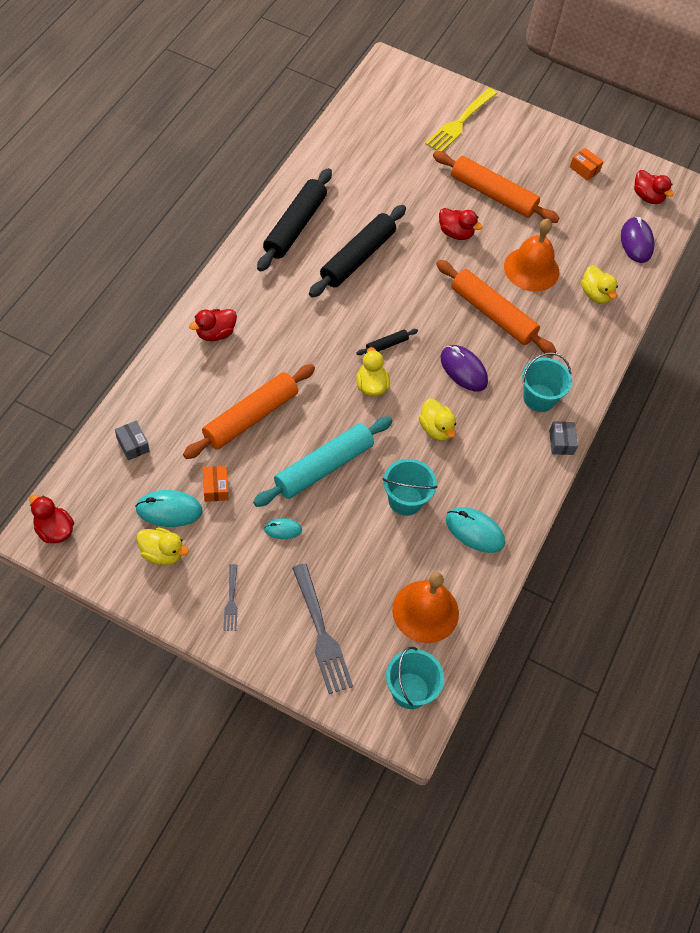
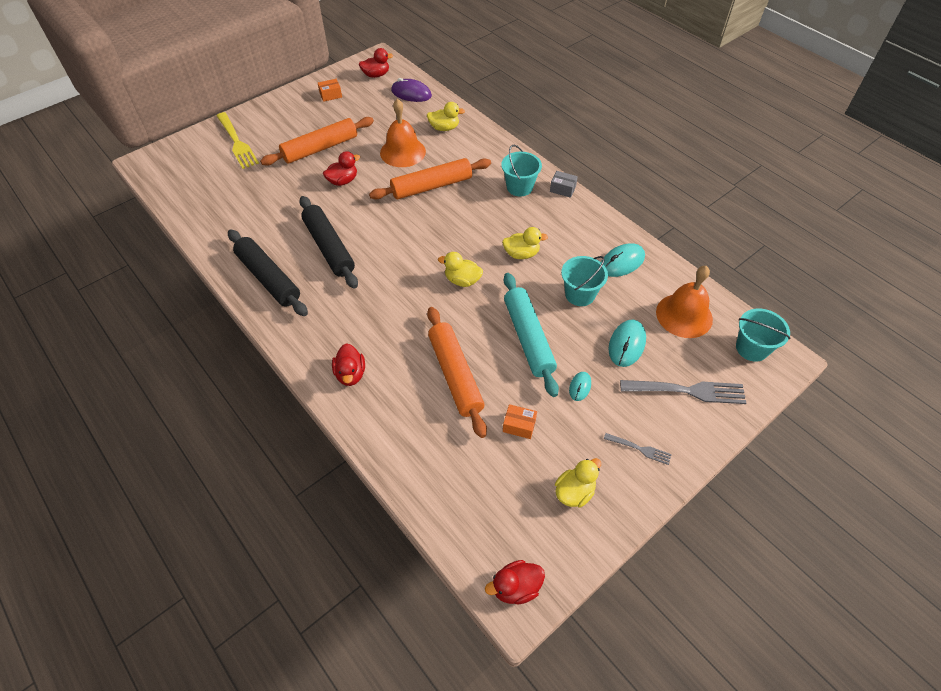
camera: 60 degrees left, 5 degrees down
grey box [115,421,150,460] -> none
turquoise mouse [135,490,203,527] -> turquoise mouse moved to [608,319,646,367]
black rolling pin [356,329,418,355] -> none
purple mouse [441,345,488,391] -> none

